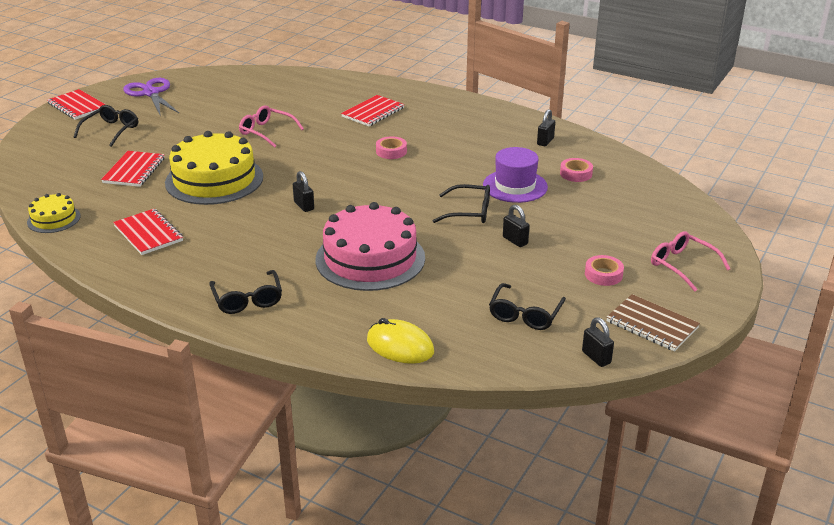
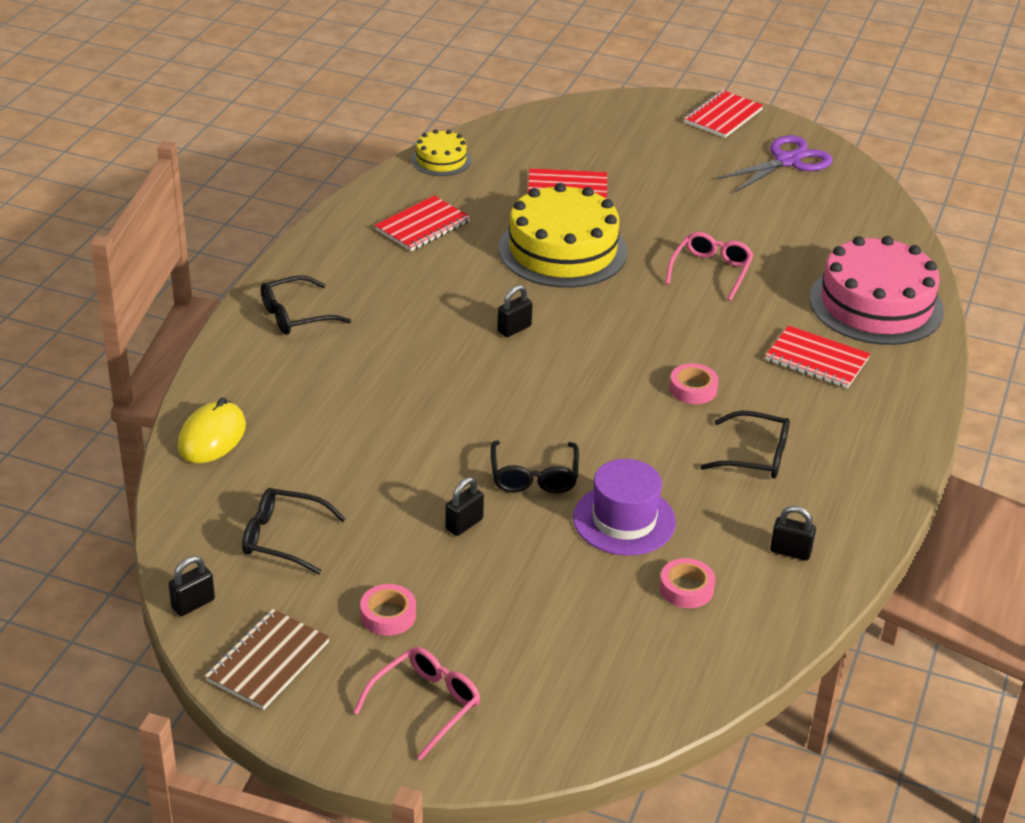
camera: 80 degrees right, 5 degrees up
black glasses [74,105,138,147] -> black glasses moved to [700,411,790,479]
pink cake [315,202,425,291] -> pink cake moved to [809,236,944,345]

